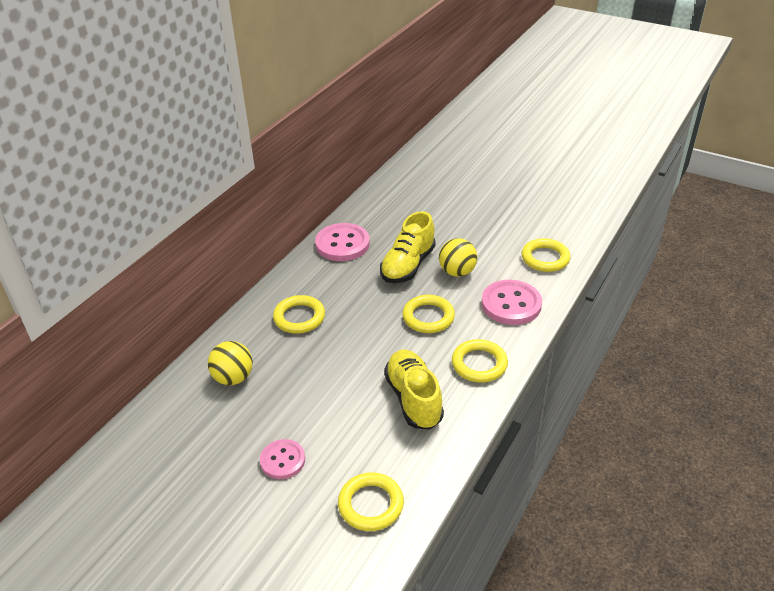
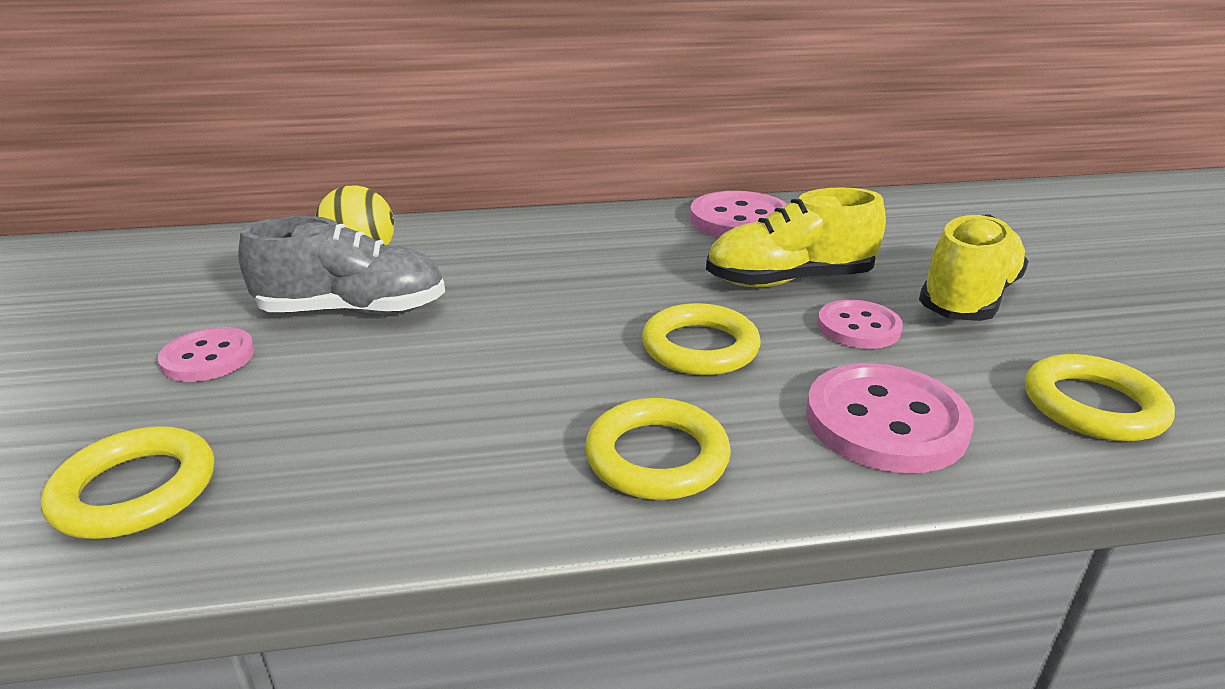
camera: 50 degrees right, 10 degrees down
yellow ring [273,295,325,334] -> none
yellow shoe [384,350,444,430] -> yellow shoe moved to [919,214,1029,321]
yellow ball [439,238,477,277] -> pink button [818,300,903,349]
none -> grey shoe [238,216,445,316]

